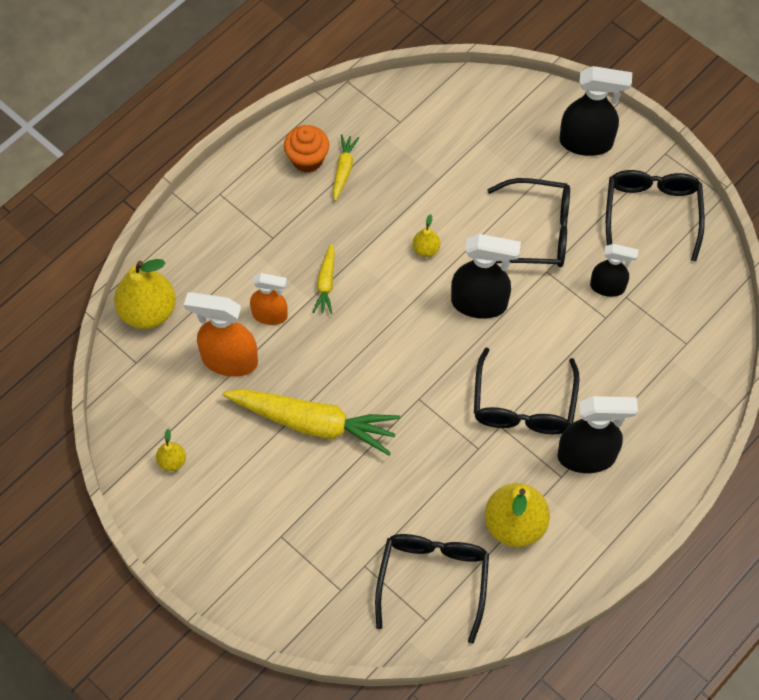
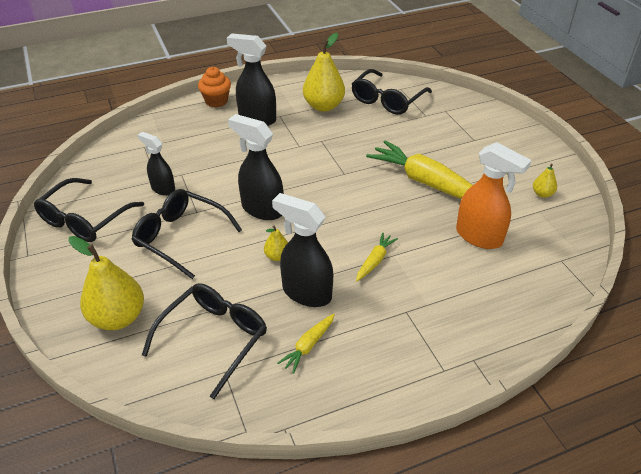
camera: 155 degrees left, 20 degrees down
yellow pear [114,259,176,329] -> yellow pear moved to [68,236,144,330]
orange spray bottle [250,273,288,325] -> none
orange cupcake [284,125,329,173] -> orange cupcake moved to [198,67,231,107]
black glasses [474,348,579,434] -> black glasses moved to [142,283,267,399]
black spray bottle [559,66,632,156] -> black spray bottle moved to [272,193,333,307]

